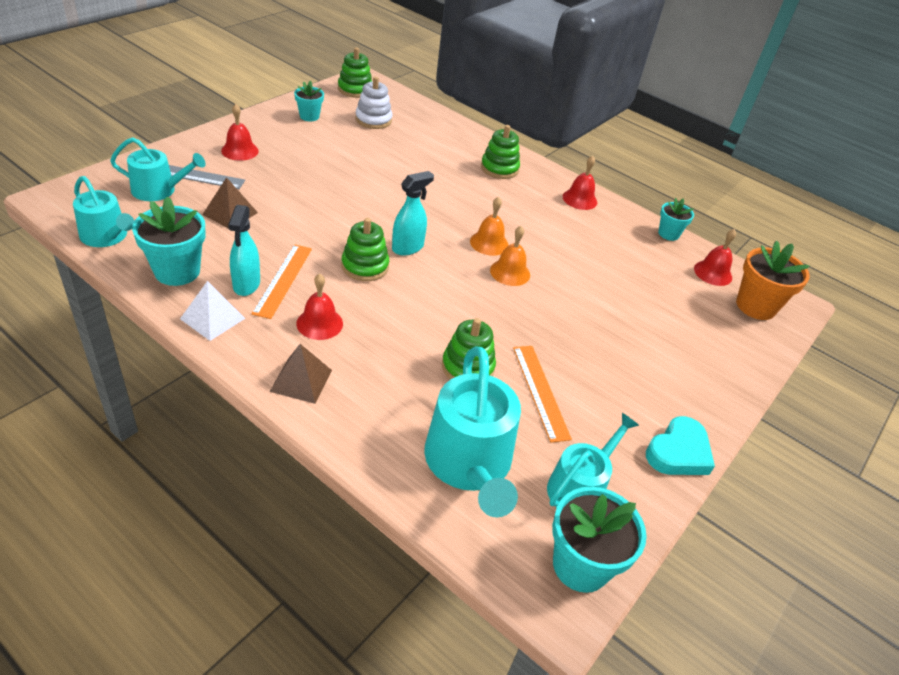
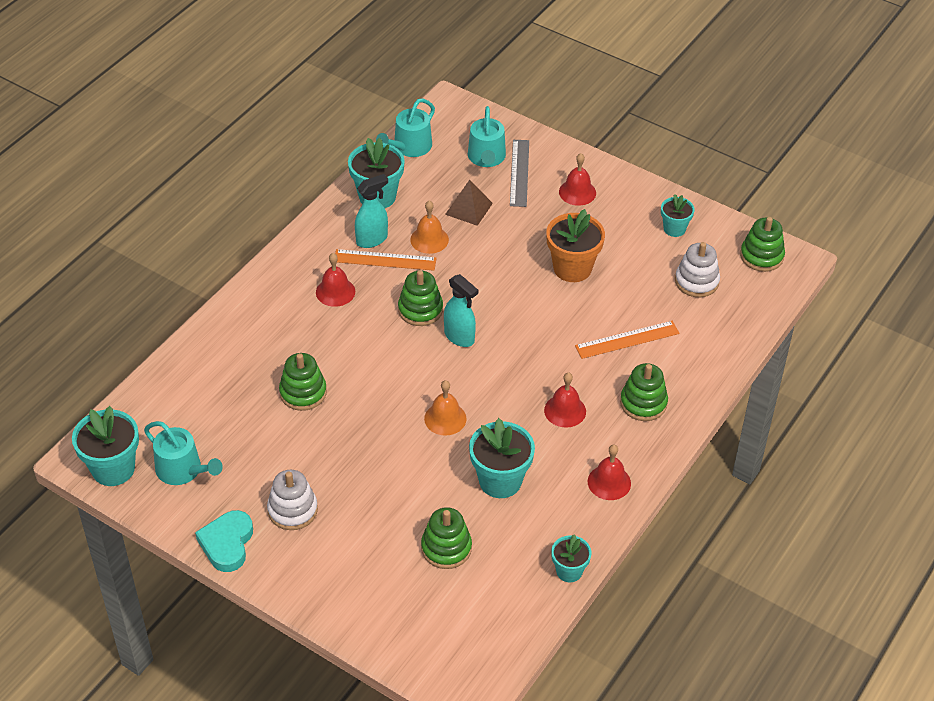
camera: 90 degrees right, 5 degrees up
white pyramid [180,281,245,341] -> none
turquoise spray bottle [228,205,260,296] -> turquoise spray bottle turned 150 degrees clockwise [355,174,388,248]
brown pyramid [270,344,332,404] -> none
turquoise watering can [424,347,521,517] -> none
orange bell [470,197,509,256] -> orange bell moved to [410,201,449,254]
orange ruler [513,346,572,443] -> orange ruler moved to [575,321,680,359]
turquoise heart [646,416,715,475] -> turquoise heart turned 60 degrees clockwise [195,510,253,572]
red bell [694,229,736,286] -> red bell moved to [544,373,586,428]
orange flower pot [736,240,810,320] -> orange flower pot moved to [546,209,605,282]
none -> white stacking toy [267,470,318,530]
none -> green stacking toy [421,507,472,569]
none -> turquoise flower pot [469,418,535,498]

